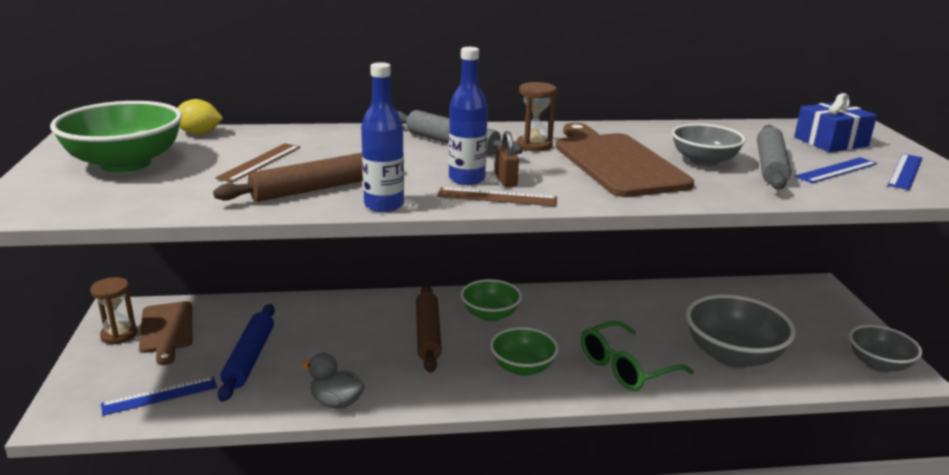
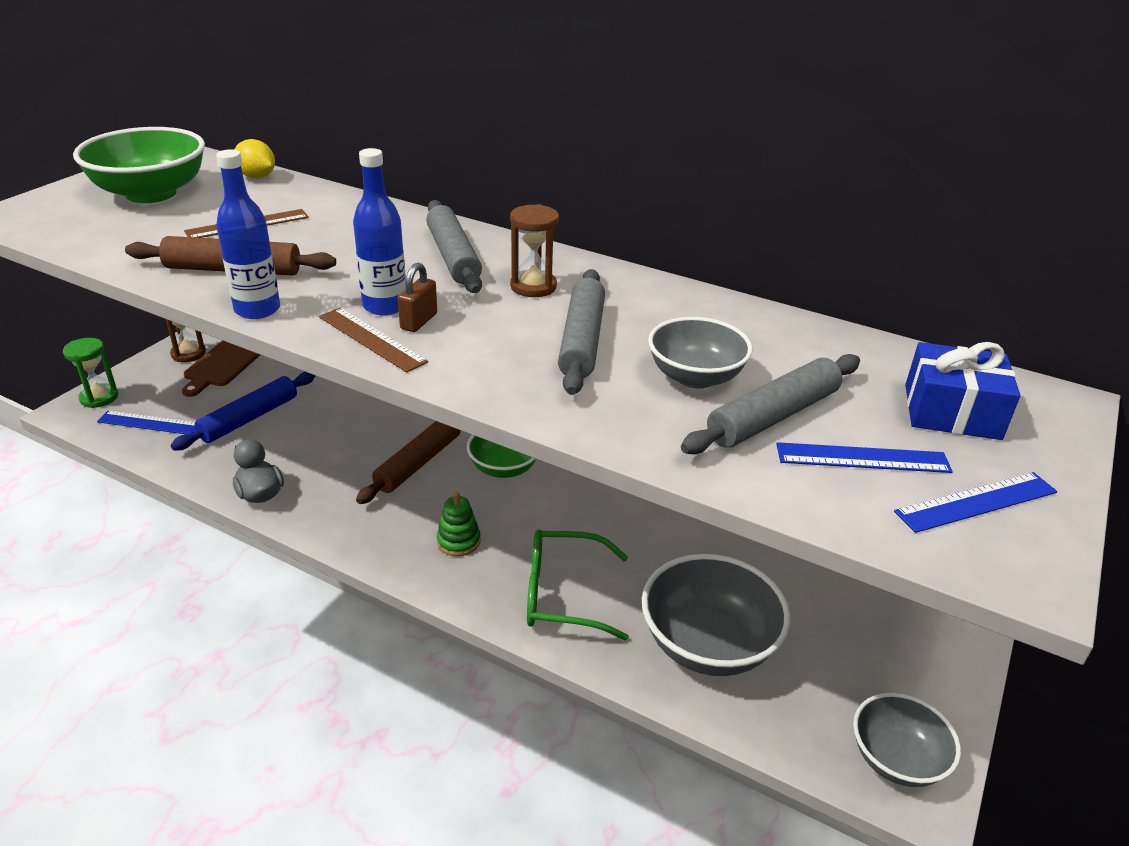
camera: 35 degrees right, 10 degrees up
green bowl [490,327,559,376] -> green stacking toy [437,492,481,556]
brown cutting board [556,123,694,197] -> grey rolling pin [558,269,605,395]
none -> green hourglass [63,338,118,408]

